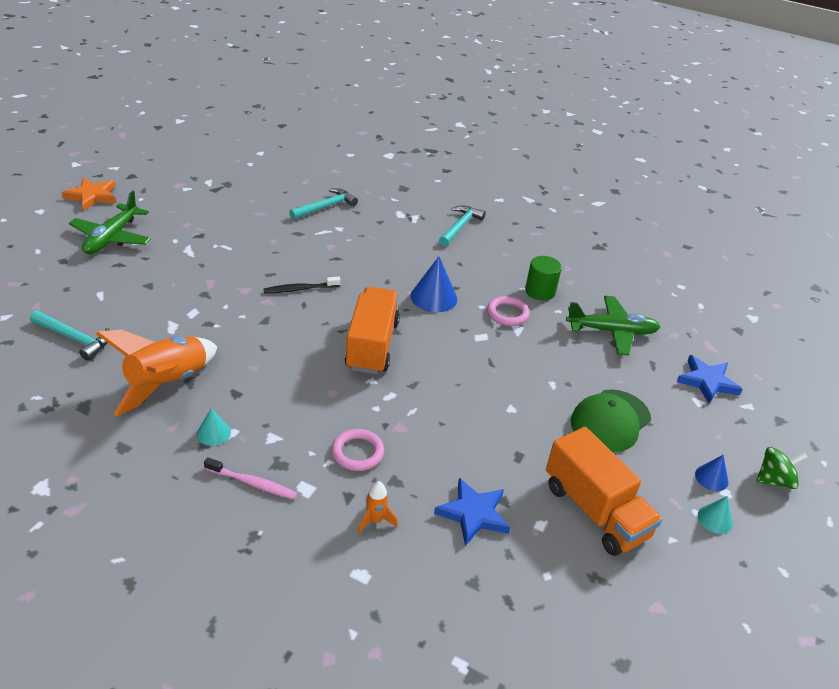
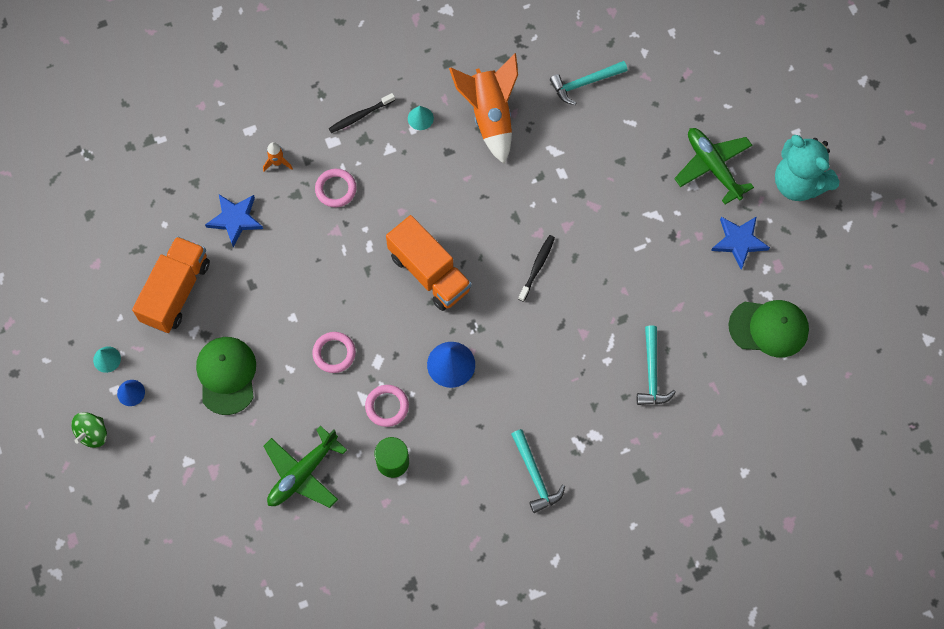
camera: 135 degrees right, 30 degrees up
orange star [62,178,116,211] -> turquoise teddy bear [775,135,840,201]
pink toothbrush [204,457,297,499] -> black toothbrush [329,93,395,133]
orange truck [546,427,662,556] -> orange truck turned 105 degrees clockwise [132,236,210,333]
blue star [676,355,743,403] -> blue star moved to [711,216,770,270]
none -> pink ring [312,332,356,373]
none -> green cap [728,300,809,358]

